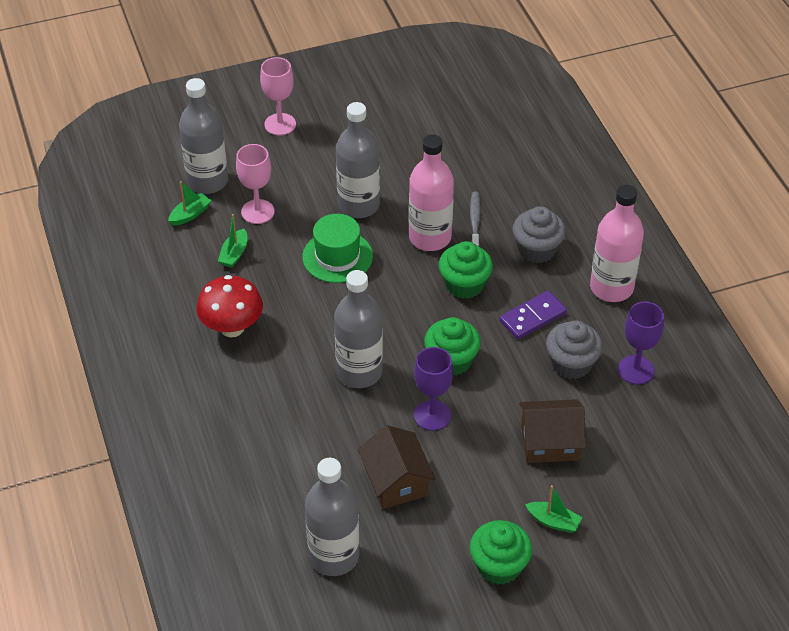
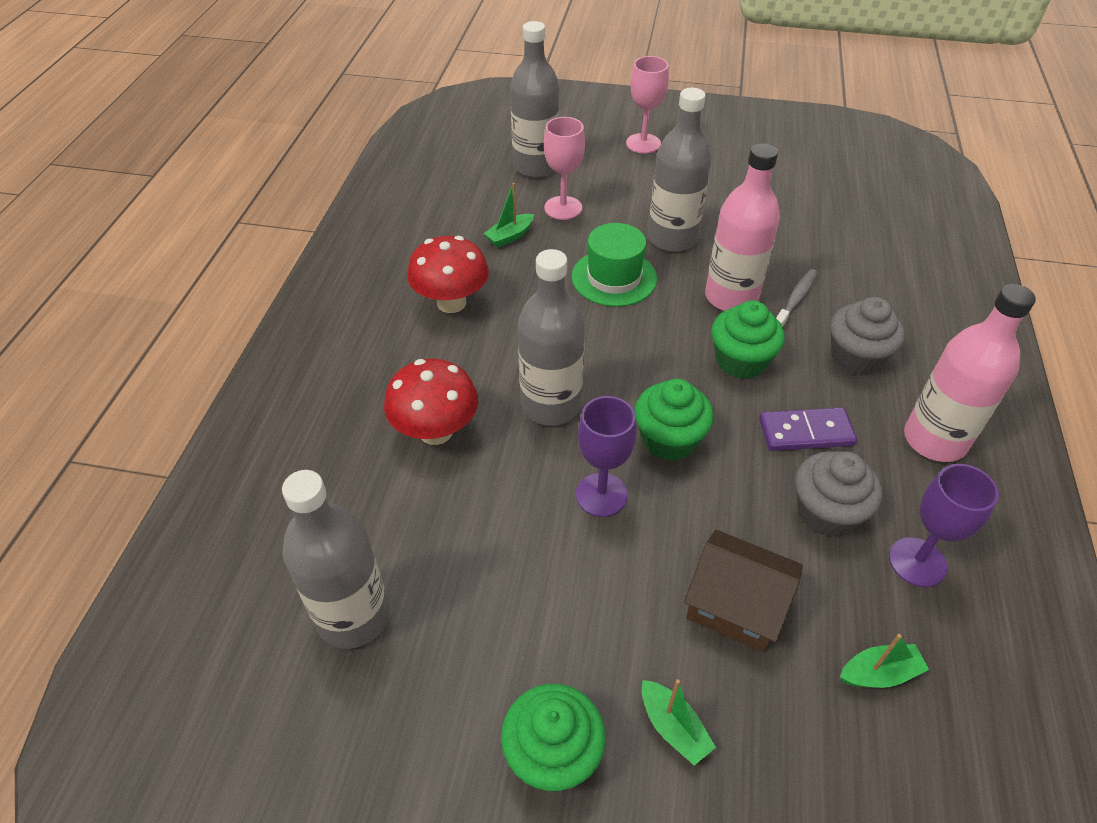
camera: 30 degrees right, 0 degrees up
green boat [168,181,211,226] -> green boat moved to [840,634,929,688]
brown house [358,425,435,509] -> none
none -> red mushroom [384,359,478,445]

